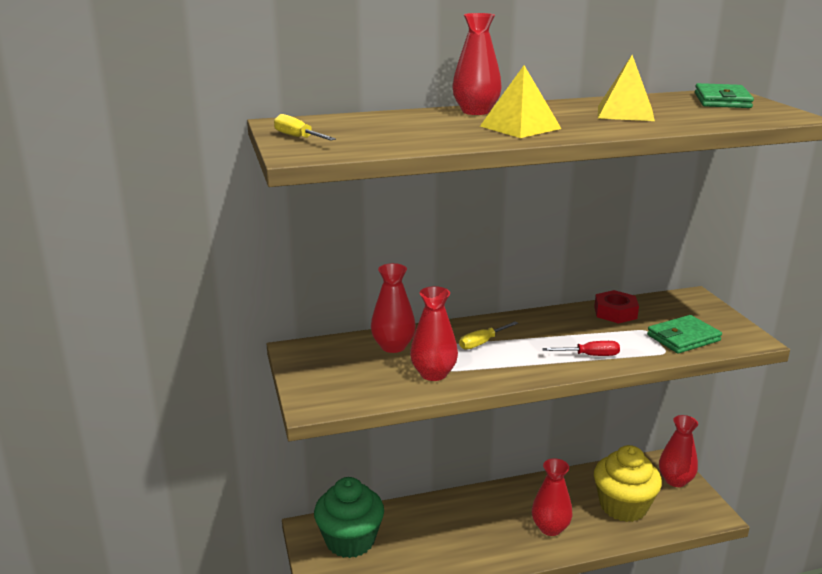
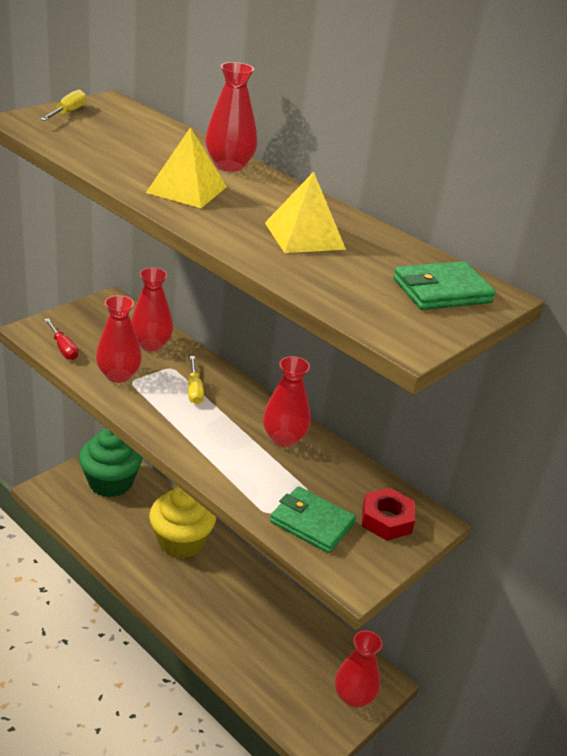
camera: 55 degrees right, 10 degrees up
yellow screwdriver [459,321,518,350] -> yellow screwdriver turned 120 degrees counterclockwise [188,356,204,404]
red vase [532,458,572,536] -> red vase moved to [263,356,311,447]
red screwdriver [542,341,620,356] -> red screwdriver moved to [44,318,78,360]
red nut [594,290,639,324] -> red nut moved to [362,488,415,540]
yellow cupcake [594,445,662,522] -> yellow cupcake moved to [149,486,216,558]

